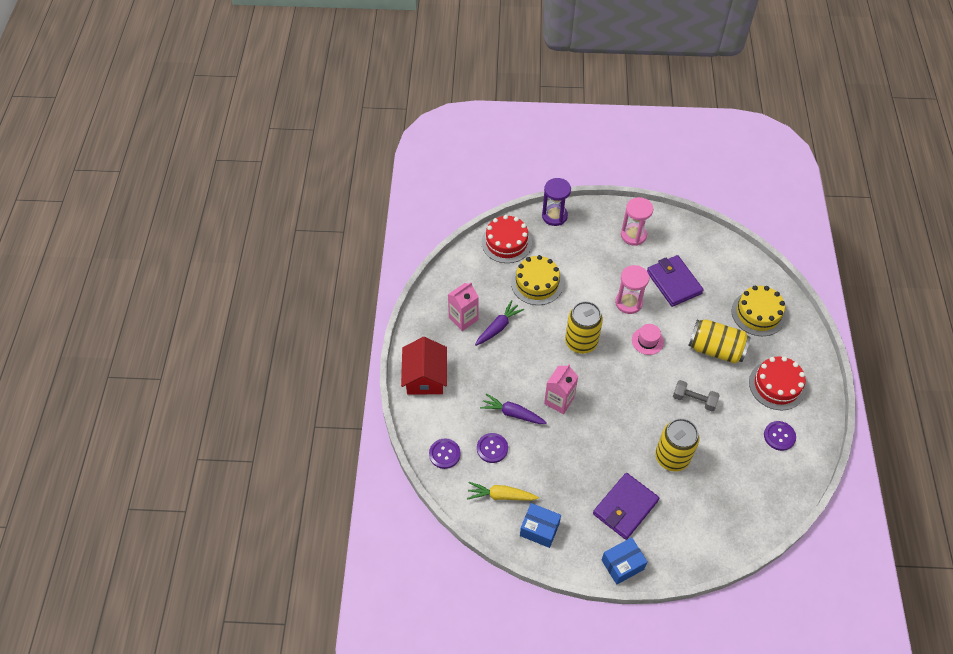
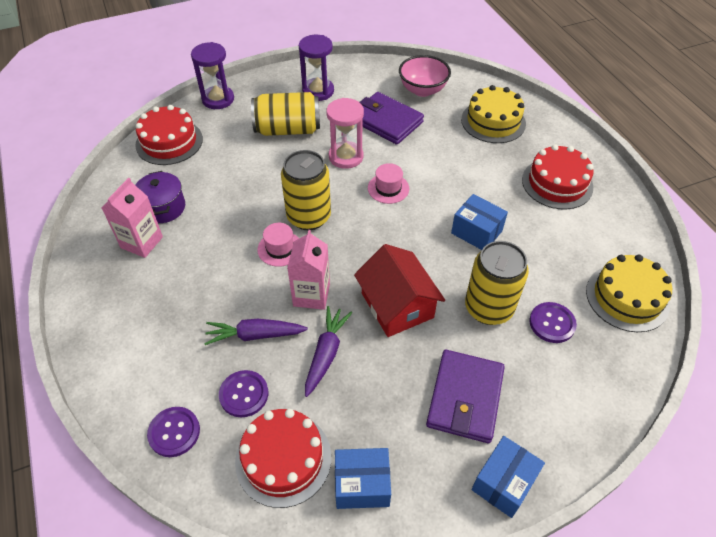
camera: 25 degrees left, 5 degrees down
red house [401,337,447,395] -> red house moved to [354,244,445,337]
yellow carrot [467,482,539,501] -> red cake [235,409,331,508]
purple carrot [475,300,524,346] -> purple carrot moved to [305,306,352,397]
yellow cake [511,255,563,305] -> yellow cake moved to [586,254,672,332]
pink hourglass [621,197,653,246] -> purple hourglass [299,35,334,101]
grey dumbbell [673,380,720,411] -> blue box [451,194,508,250]
yellow can [688,319,751,364] -> yellow can moved to [251,92,320,136]
purple button [764,421,796,451] -> purple button moved to [529,302,577,343]
none -> purple pot [135,171,185,223]
none -> pink hat [257,223,299,267]
none -> pink bowl [399,55,451,97]

